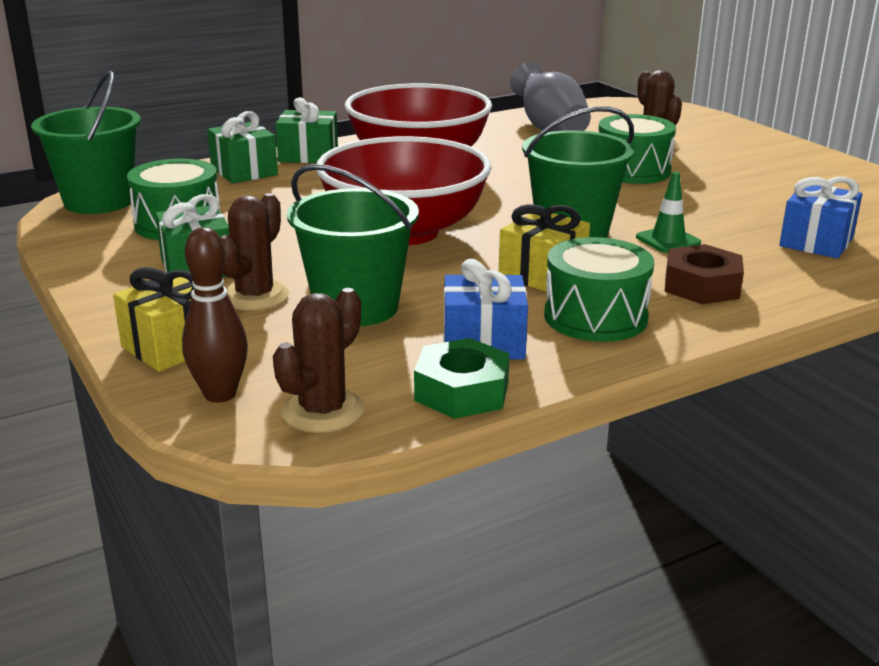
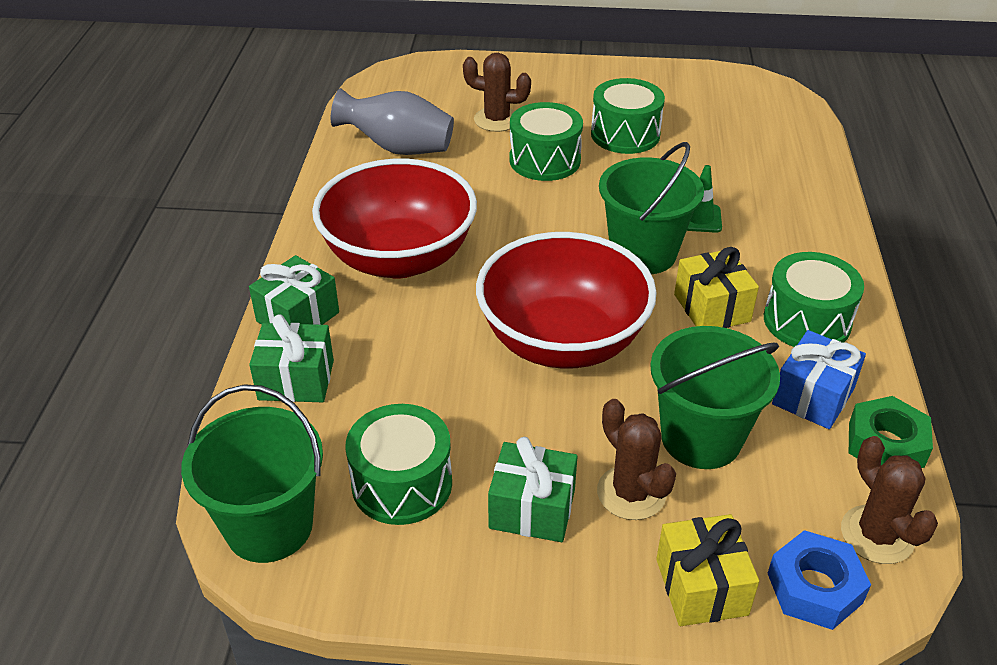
camera: 55 degrees left, 15 degrees up
brown bowling pin [182,227,248,403] -> blue nut [767,530,871,630]
brown nut [665,244,744,304] -> none
blue gift [779,177,862,258] -> none
none -> green drum [591,78,665,154]

